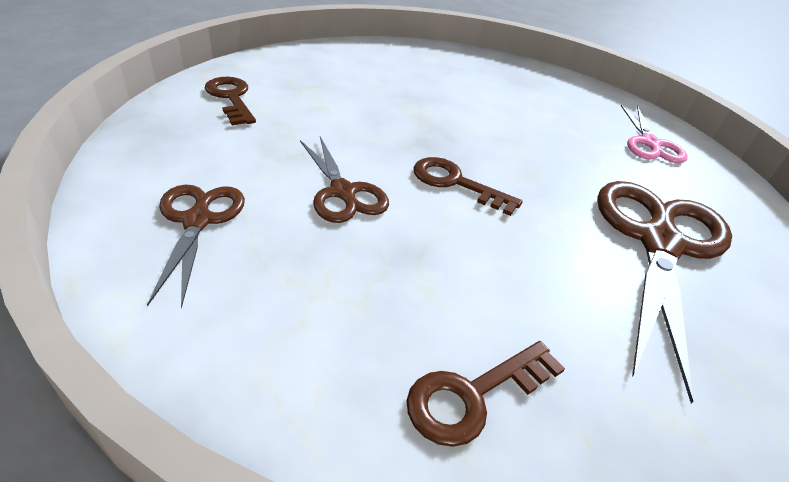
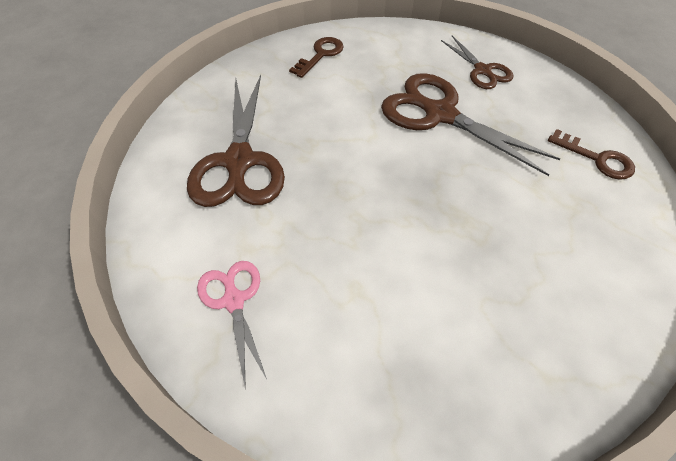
camera: 160 degrees right, 15 degrees up
brown scissors [300,137,389,223] -> brown scissors [381,73,560,176], size x1.80
brown key [413,157,523,216] -> none

